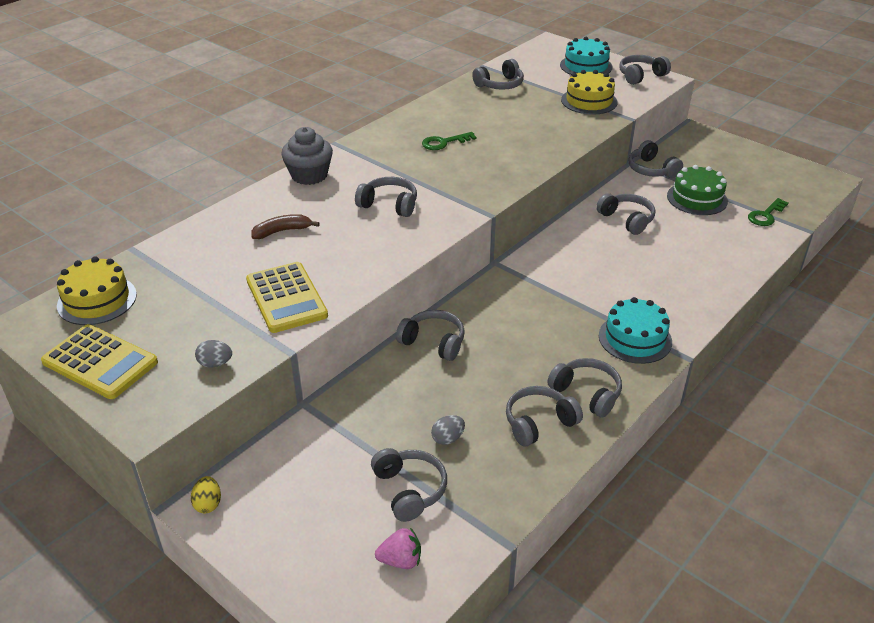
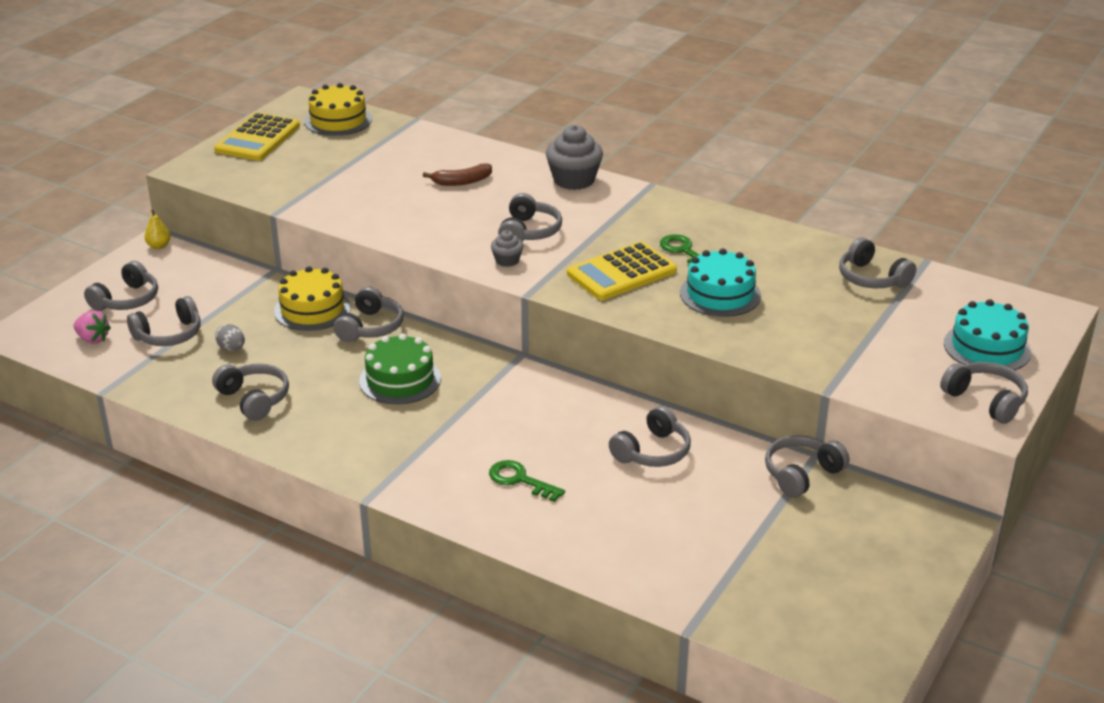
camera: 80 degrees right, 5 degrees down
yellow egg [191,476,221,513] -> yellow pear [144,209,171,249]
grey egg [195,340,232,367] -> none
yellow calculator [246,262,328,333] -> yellow calculator moved to [567,241,677,300]
brown banana [251,214,320,239] -> brown banana turned 105 degrees clockwise [423,163,492,186]
pink strawberry [375,528,421,569] -> pink strawberry turned 45 degrees counterclockwise [73,311,111,344]
grey headphones [547,358,622,418] -> grey headphones moved to [84,261,158,311]
yellow cake [561,70,618,115] -> yellow cake moved to [274,266,351,331]
turquoise cake [599,297,672,364] -> turquoise cake moved to [680,248,761,317]
green cake [667,165,728,215] -> green cake moved to [359,334,441,404]
green key [748,198,788,226] -> green key moved to [489,460,565,502]
none -> grey cupcake [491,230,524,267]

